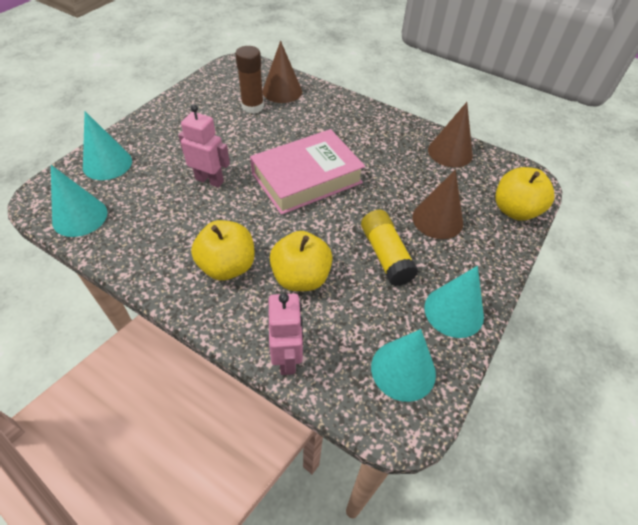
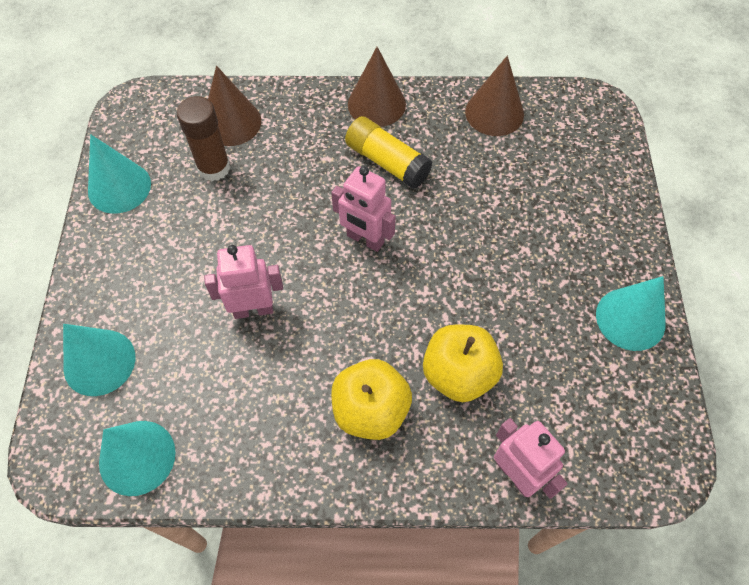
camera: 30 degrees left, 10 degrees up
pink book [250,129,365,215] -> pink robot [331,166,396,252]
yellow glue stick [361,210,419,286] -> yellow glue stick moved to [345,116,432,189]
turquoise cone [371,329,436,402] -> turquoise cone moved to [88,134,151,214]
brown cone [412,170,463,239] -> brown cone moved to [348,47,406,127]
yellow apple [495,167,554,221] -> none

